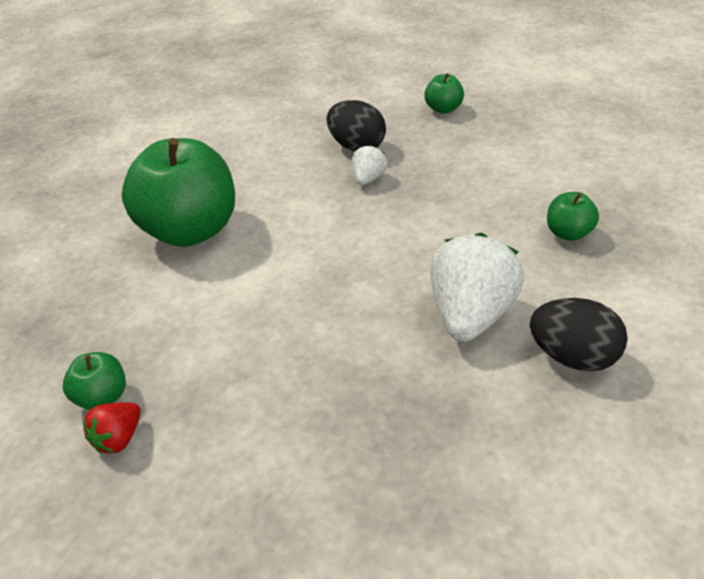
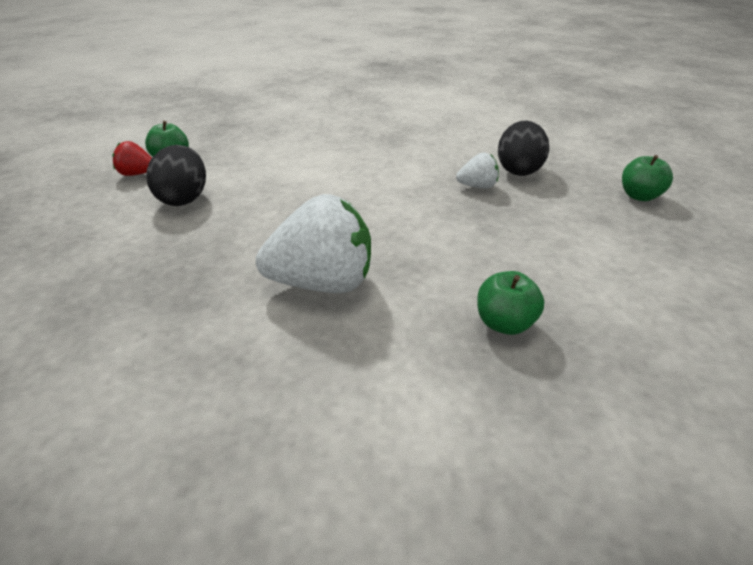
camera: 60 degrees right, 5 degrees down
green apple [122,138,235,247] -> none
black egg [530,298,628,372] -> black egg moved to [146,145,206,206]

